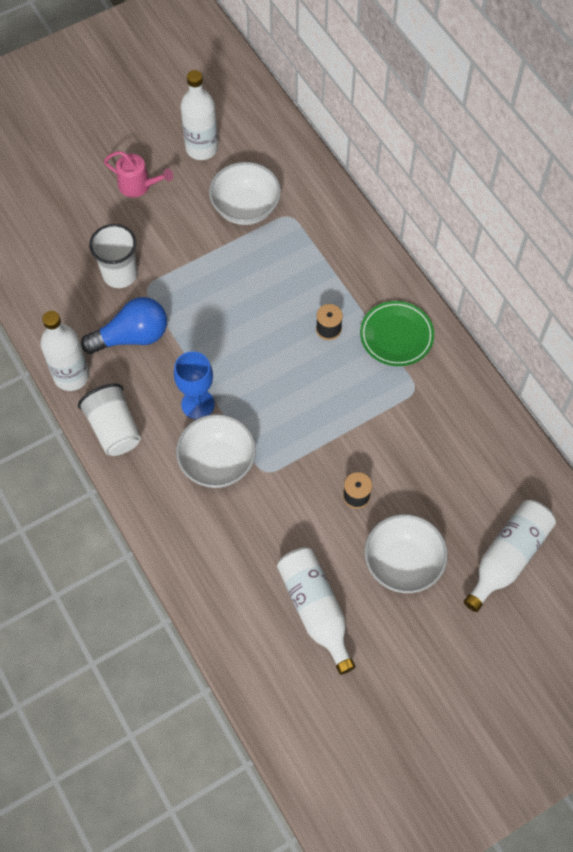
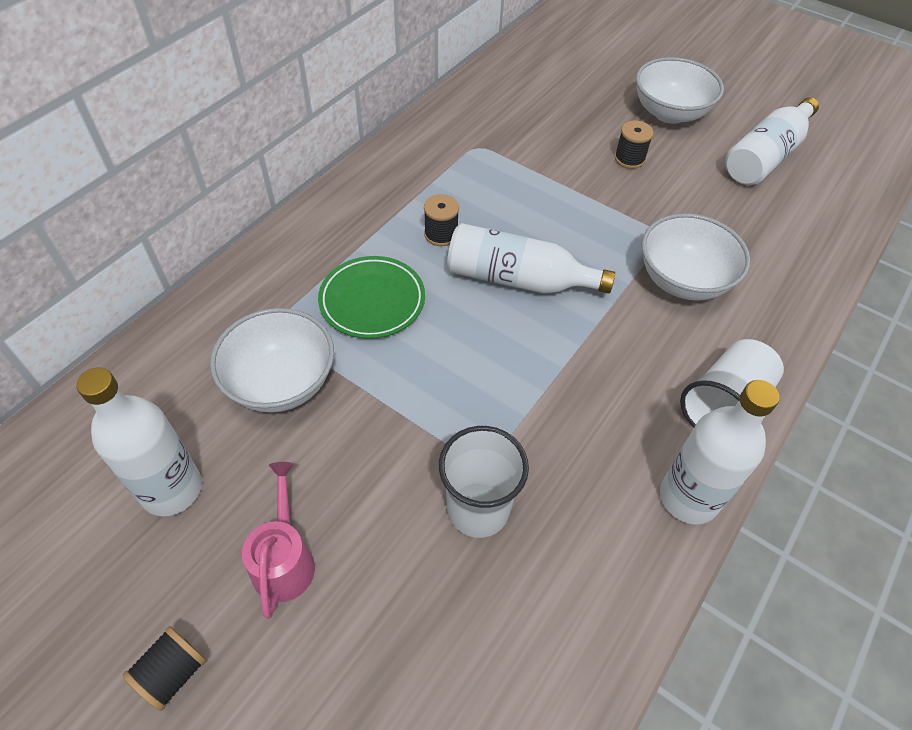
camera: 115 degrees left, 10 degrees down
blue light bulb [81,297,167,354] -> none
blue goblet [174,351,215,419] -> none
green plate [360,301,434,366] -> green plate moved to [318,256,425,339]
white bottle [464,500,556,612] -> white bottle moved to [447,223,615,294]
none -> black spool [122,626,207,711]

